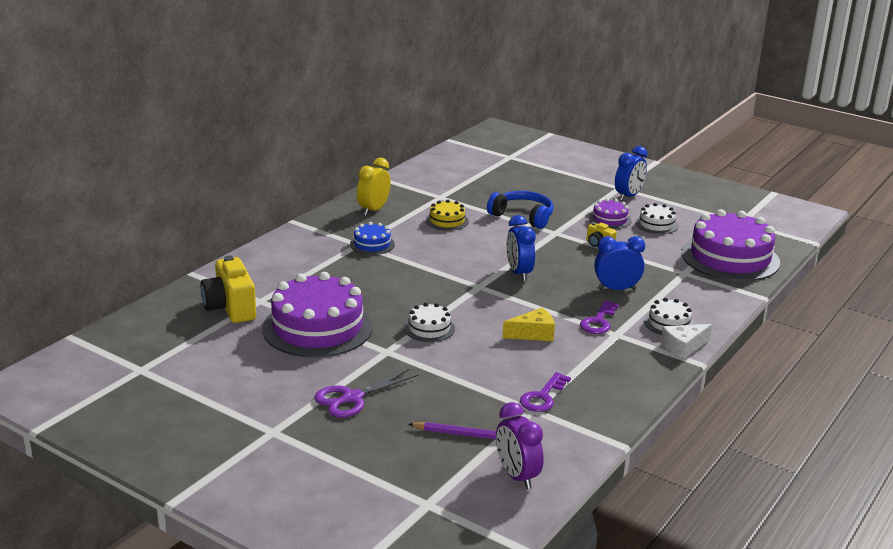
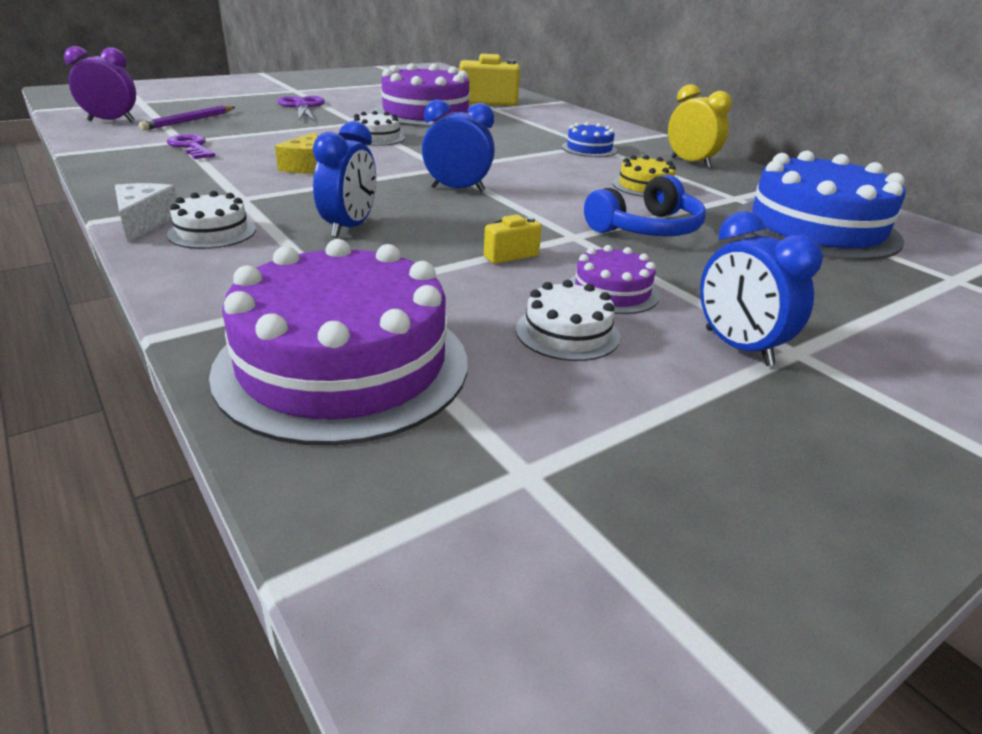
camera: 110 degrees right, 5 degrees up
purple key [580,300,619,334] -> none
none -> blue cake [736,151,905,261]

